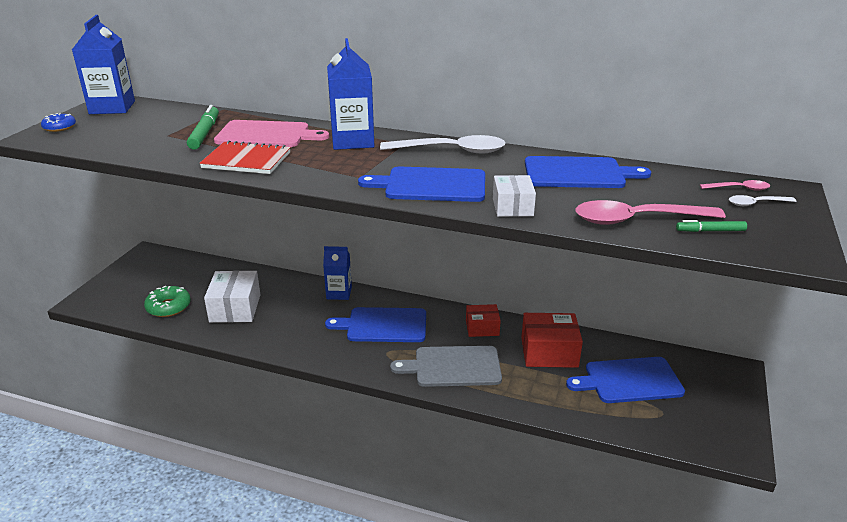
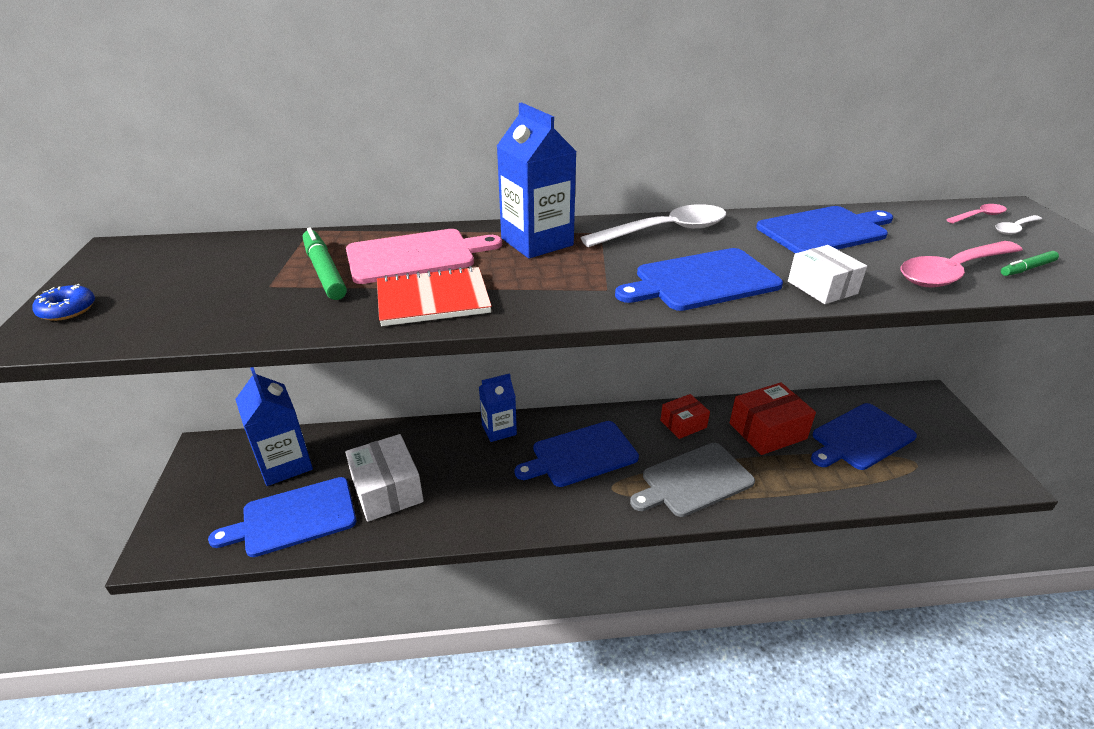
camera: 25 degrees left, 5 degrees up
blue carton [72,15,135,114] -> blue carton moved to [235,367,313,486]
green donut [144,286,191,317] -> blue cutting board [208,477,356,557]

